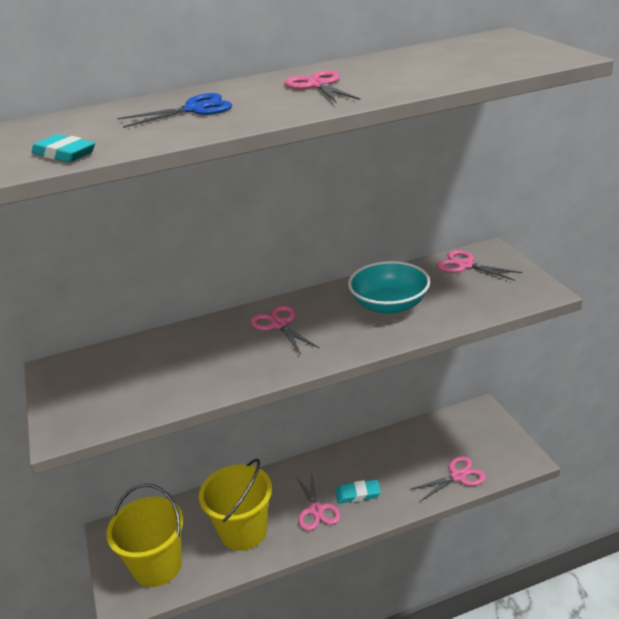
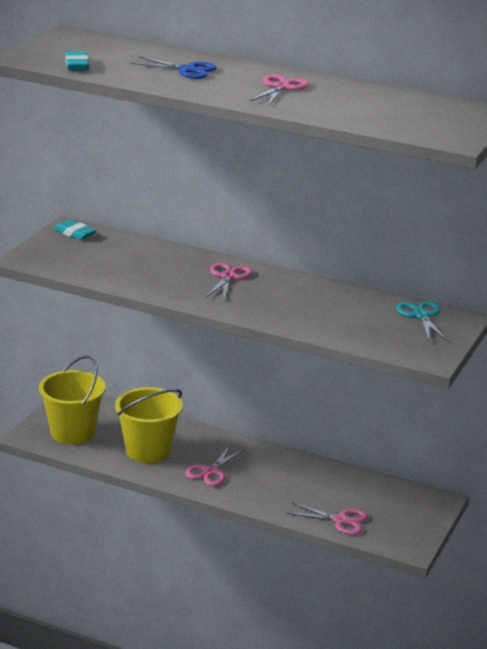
camera: 40 degrees right, 5 degrees down
turquoise eraser [335,480,381,504] -> turquoise eraser moved to [54,220,96,240]
turquoise bowl [348,261,430,314] -> none
pink scissors [437,250,522,281] -> turquoise scissors [396,301,447,341]

